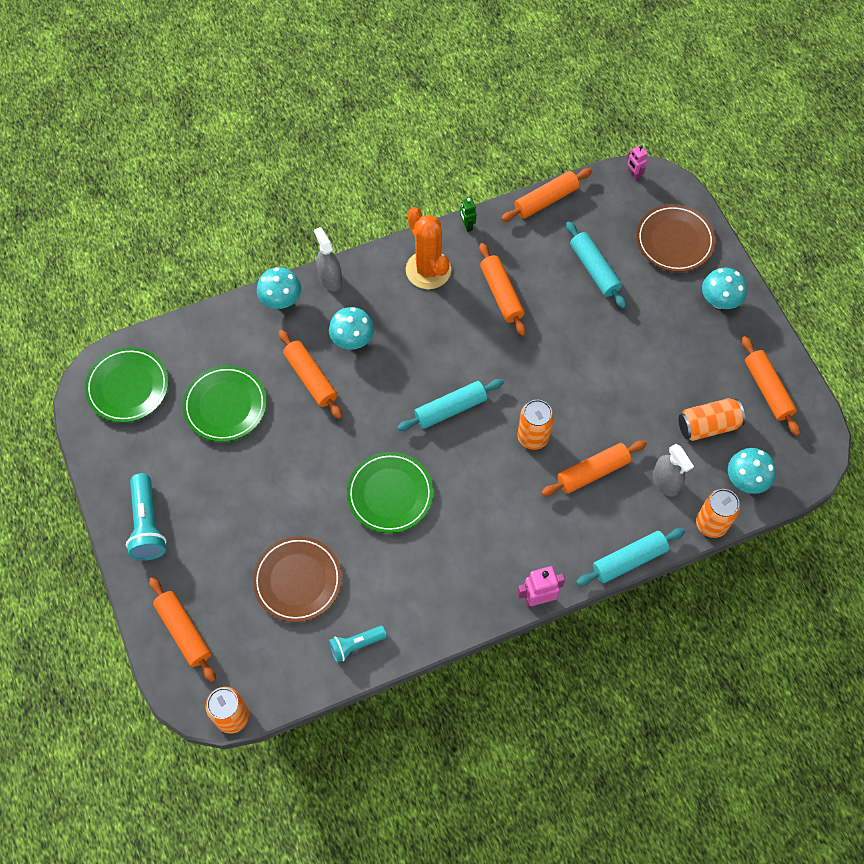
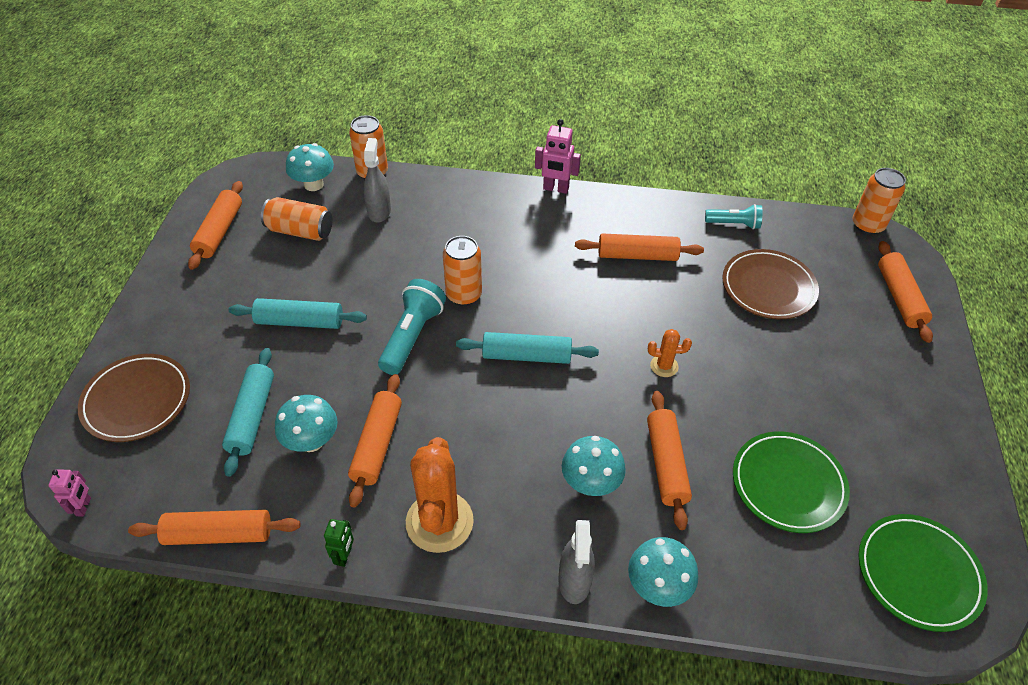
camera: 150 degrees left, 15 degrees down
turquoise flashlight [126,473,167,561] -> turquoise flashlight moved to [378,279,446,375]
green plate [347,452,433,533] -> none
orange rolling pin [541,440,647,496] -> orange rolling pin moved to [575,233,704,261]
turquoise rolling pin [576,528,685,586] -> turquoise rolling pin moved to [229,298,367,329]
turquoise mushroom [702,268,747,309] -> turquoise mushroom moved to [275,395,338,452]
none -> orange cactus [648,329,692,377]

